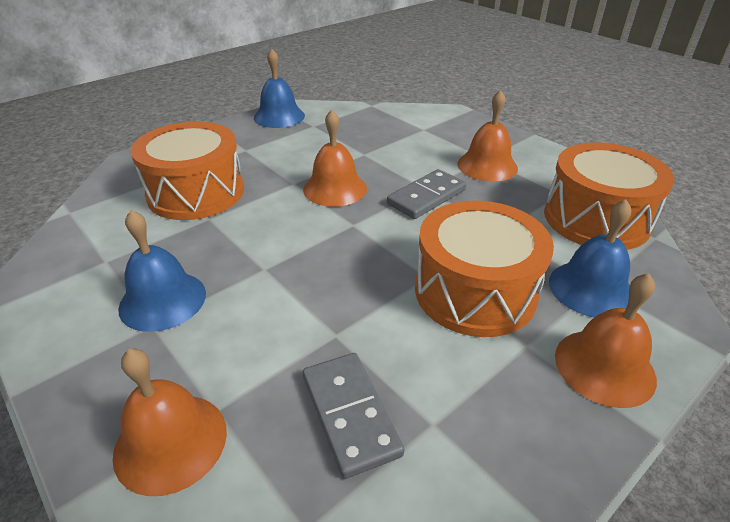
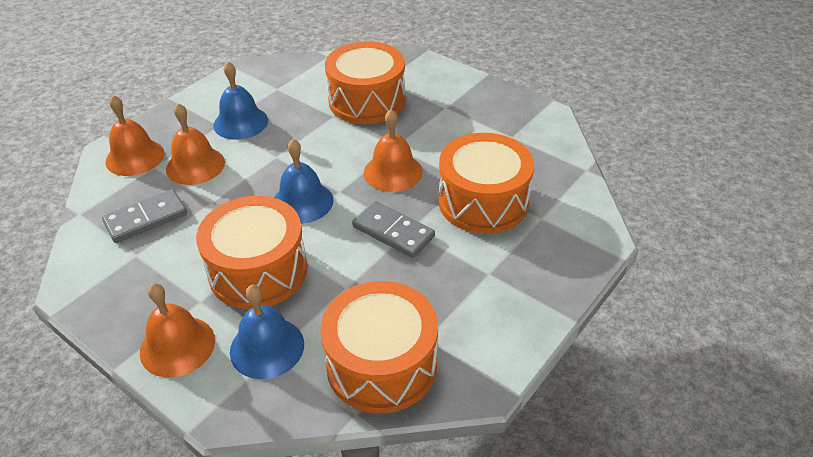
camera: 80 degrees right, 5 degrees up
blue bell [254,49,305,128] -> blue bell moved to [274,139,333,224]
orange bell [457,90,518,182] -> orange bell moved to [166,103,225,185]
none -> orange drum [438,133,534,234]

